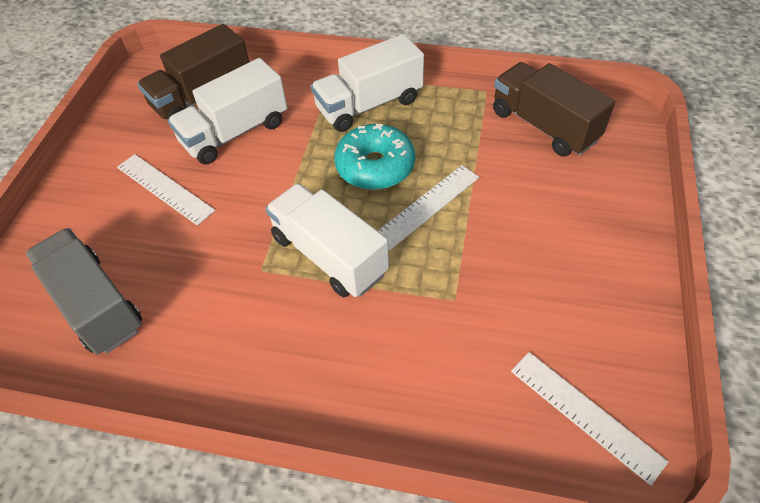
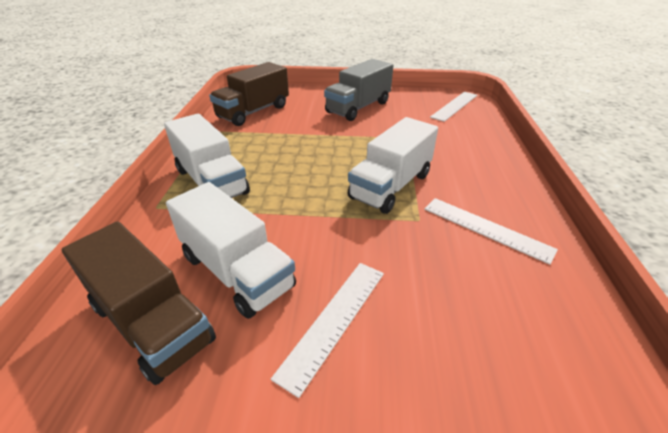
camera: 100 degrees left, 15 degrees down
grey truck [26,228,142,355] -> grey truck moved to [324,59,393,121]
turquoise donut [334,124,415,190] -> none
white ruler [378,165,479,250] -> white ruler moved to [424,198,558,265]

